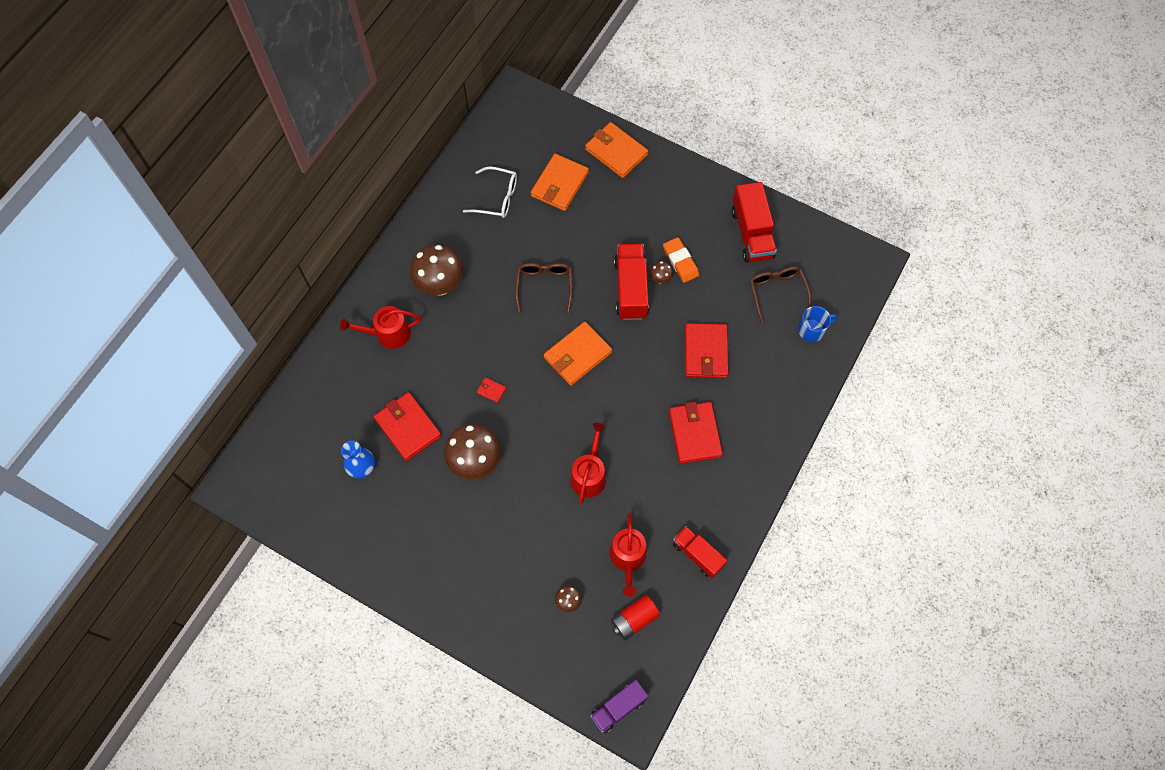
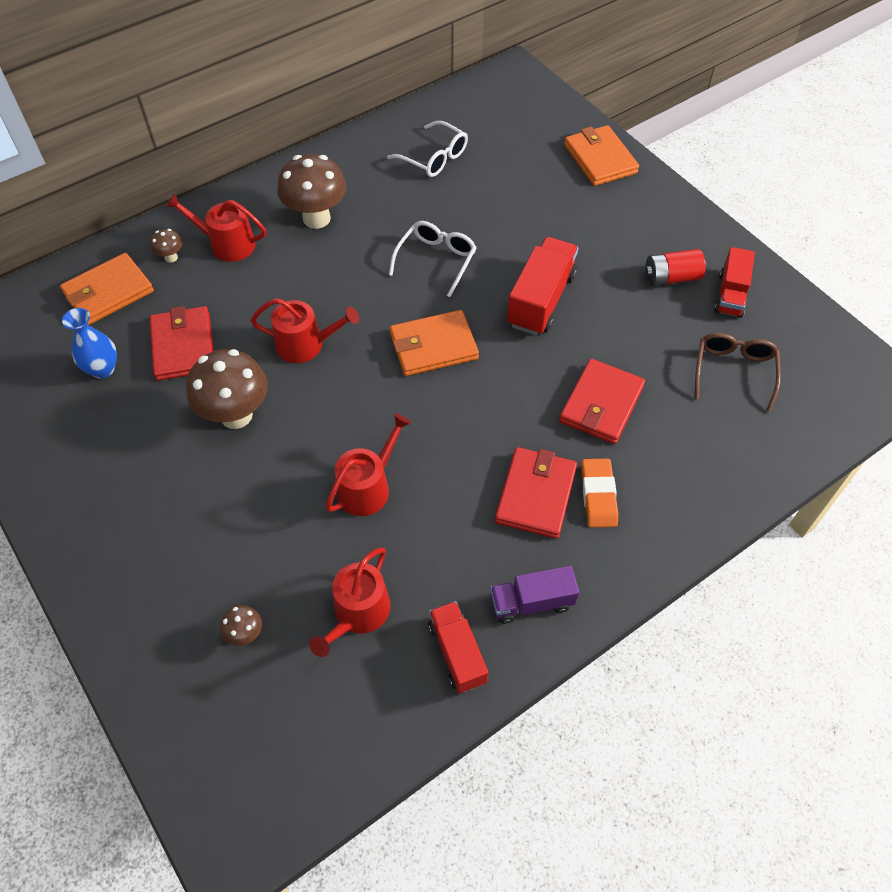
camera: 25 degrees right, 10 degrees down
red wallet [477,377,506,403] -> red watering can [251,298,359,363]
brown glasses [515,263,572,313] -> white glasses [389,221,477,297]
orange wallet [531,154,589,211] -> orange wallet moved to [60,253,154,325]
purple truck [591,680,648,733] -> purple truck moved to [490,566,579,624]
red battery [611,595,660,640] -> red battery moved to [645,249,706,286]
brown mushroom [649,261,673,284] -> brown mushroom moved to [150,229,183,263]
orange eraser [663,237,699,283] -> orange eraser moved to [581,458,618,528]
red truck [732,182,777,263] -> red truck [714,247,755,318], size x0.65
blue mug [798,306,837,342] -> none

